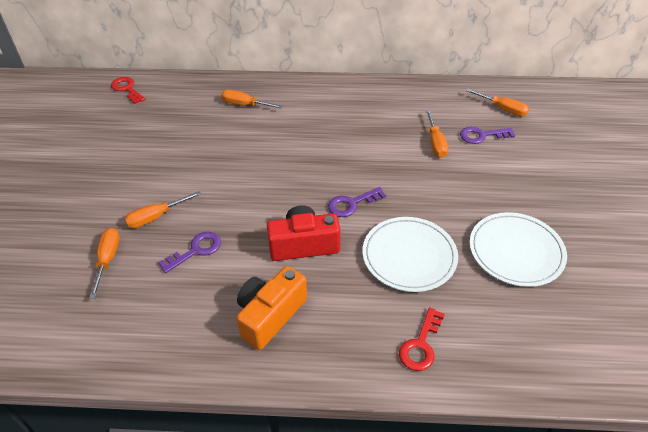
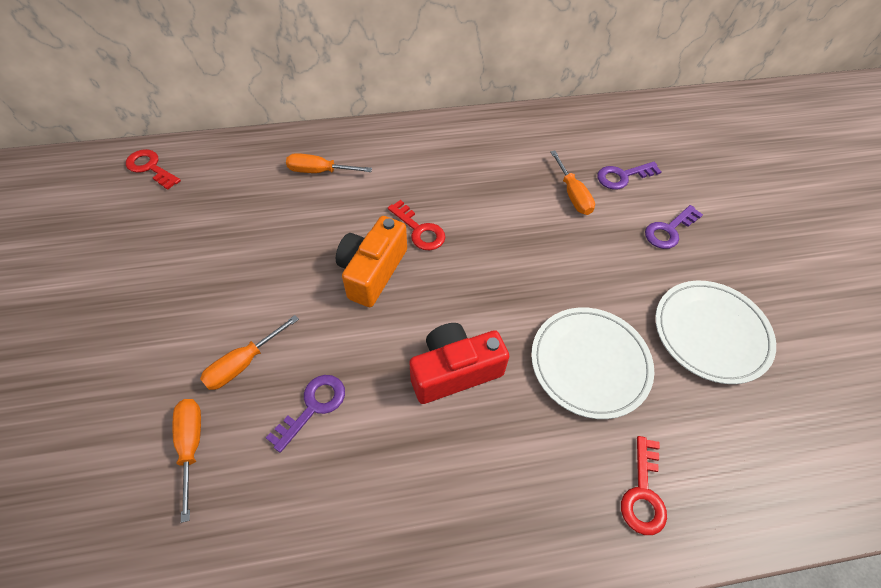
camera: 15 degrees left, 10 degrees up
orange camera [237,266,307,350] -> orange camera moved to [336,216,407,307]
purple key [328,187,386,217] -> purple key moved to [645,205,703,249]
orange screwdriver [466,88,529,116] -> none
none -> red key [388,200,445,250]

